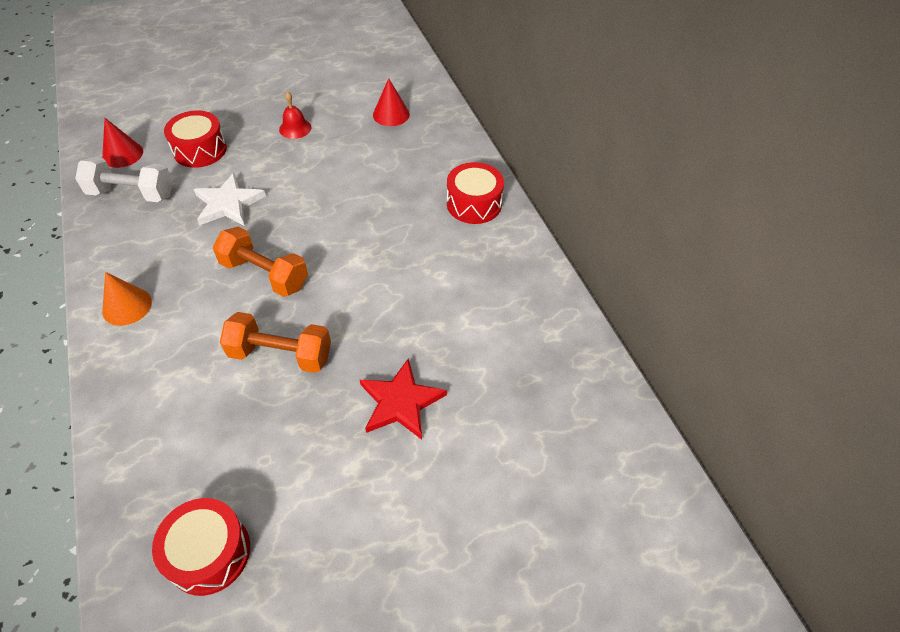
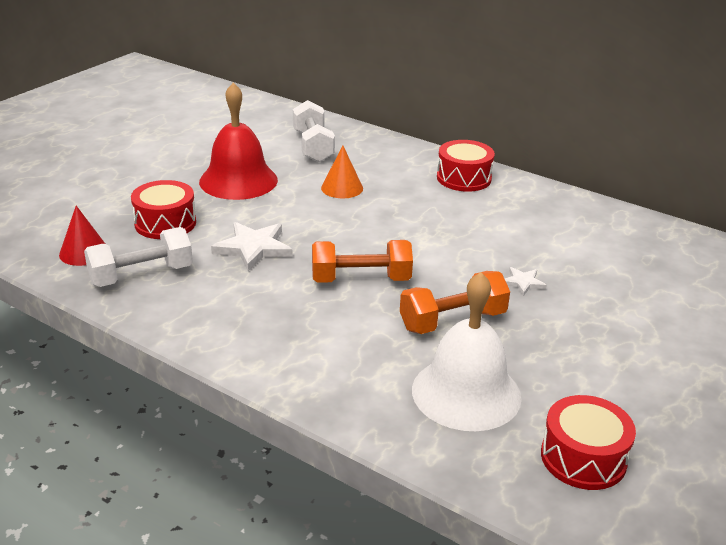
camera: 35 degrees left, 20 degrees down
orange cone [102,272,152,326] -> orange cone moved to [321,146,363,198]
red bell [279,92,311,139] -> red bell [199,82,278,200], size x2.20
red star [360,359,447,440] -> none
red cone [373,78,410,126] -> white dumbbell [293,100,335,162]
none -> white bell [412,272,522,431]
none -> white star [505,267,547,296]

